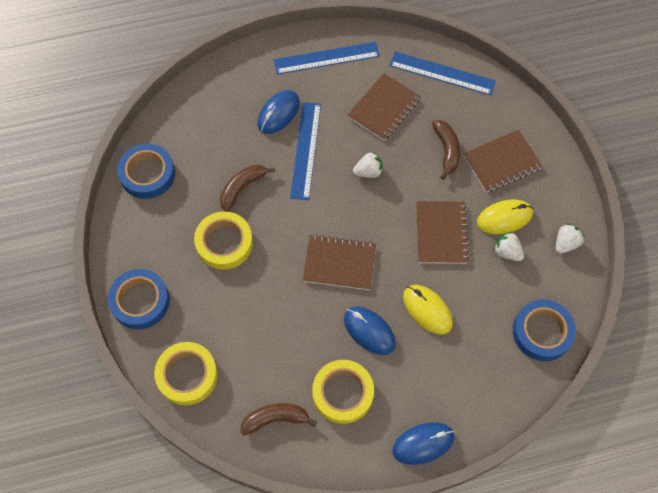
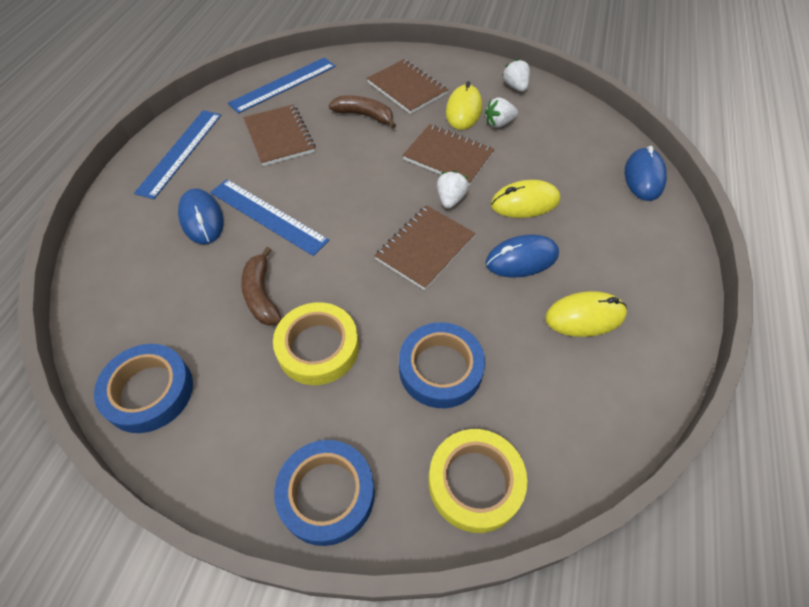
camera: 60 degrees left, 10 degrees down
brown banana [241,403,317,435] -> none
yellow tape [312,360,374,424] -> yellow mouse [545,291,627,337]
white strawberry [353,152,383,178] -> white strawberry moved to [437,171,469,209]
blue mouse [392,422,455,465] -> blue mouse moved to [625,146,667,201]
brown notebook [463,130,543,193] -> brown notebook turned 45 degrees counterclockwise [367,59,448,114]
blue tape [513,299,576,361] -> blue tape moved to [399,322,485,408]

